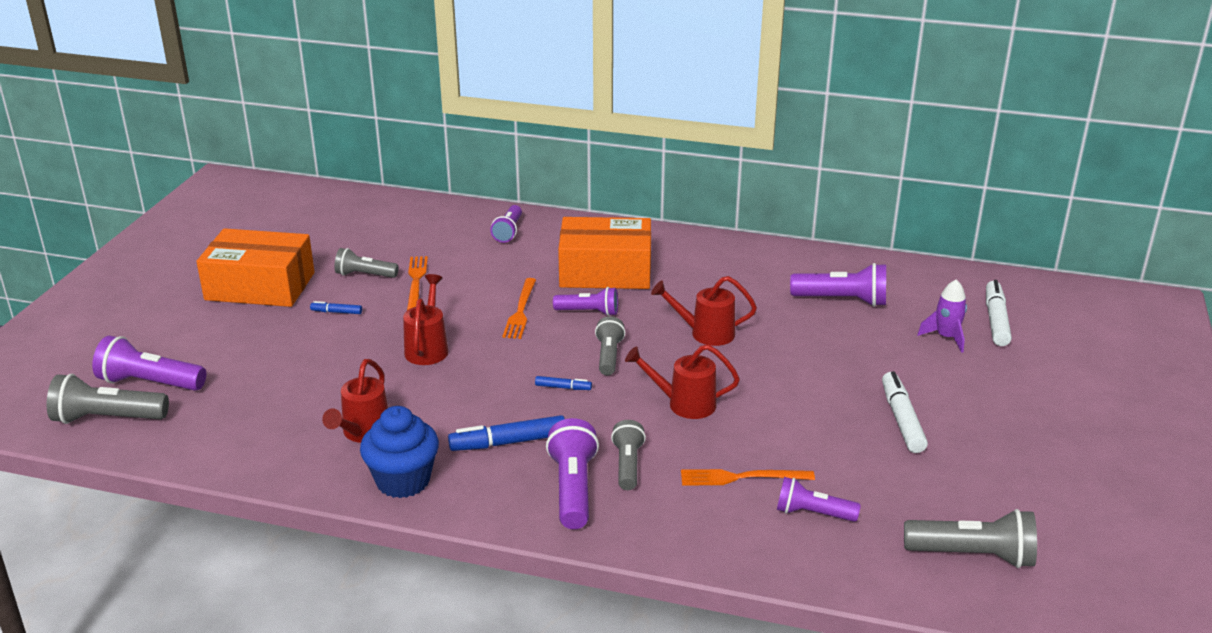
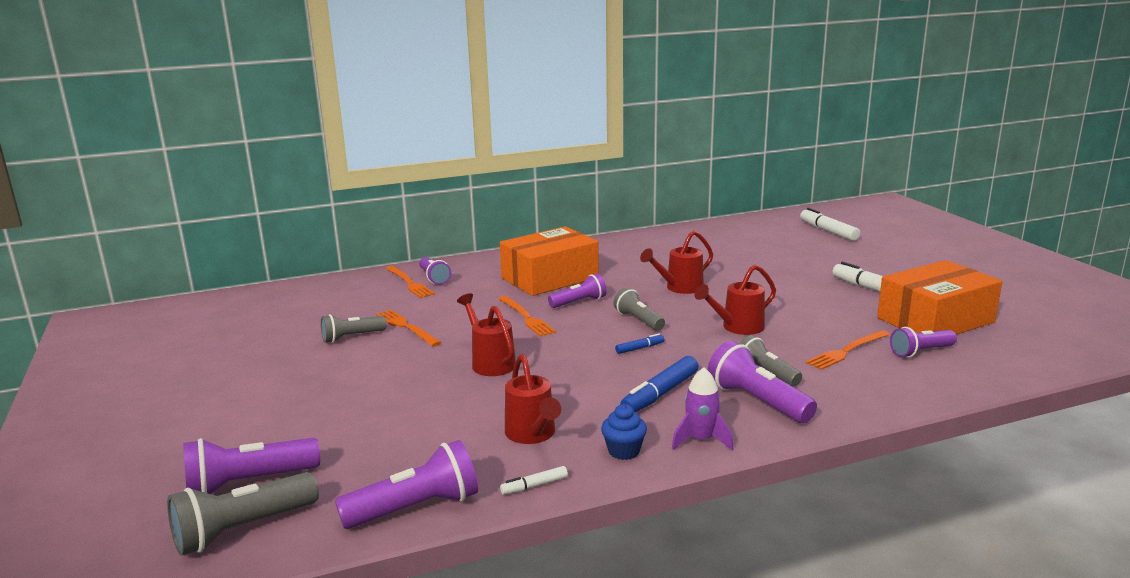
camera: 35 degrees left, 10 degrees down
orange box [196,228,315,307] -> orange box moved to [877,260,1002,335]
blue marker [310,301,362,314] -> none
blue cupcake [360,406,439,498] -> blue cupcake [601,404,647,460], size x0.56
purple flashlight [790,263,886,307] -> purple flashlight moved to [335,440,478,529]
grey flashlight [904,509,1037,568] -> none
purple rocket [918,279,967,353] -> purple rocket moved to [672,367,734,451]
none -> orange fork [386,266,435,298]
none -> white marker [500,466,568,495]

